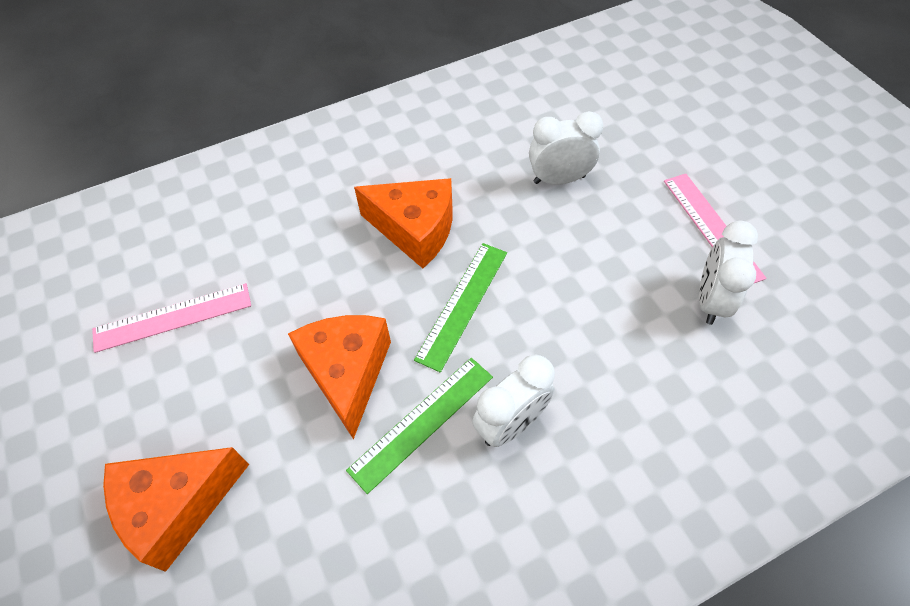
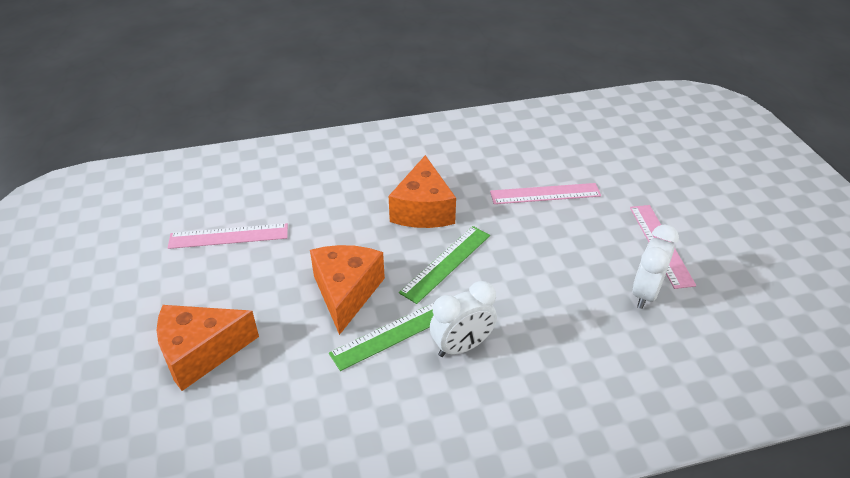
camera: 10 degrees right, 15 degrees down
orange cheese [354,178,453,268] -> orange cheese turned 60 degrees clockwise [389,155,456,228]
white clock [529,111,603,185] -> pink ruler [490,183,601,204]

